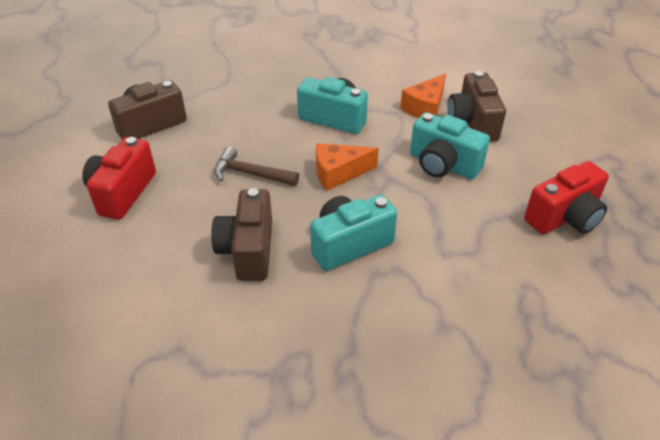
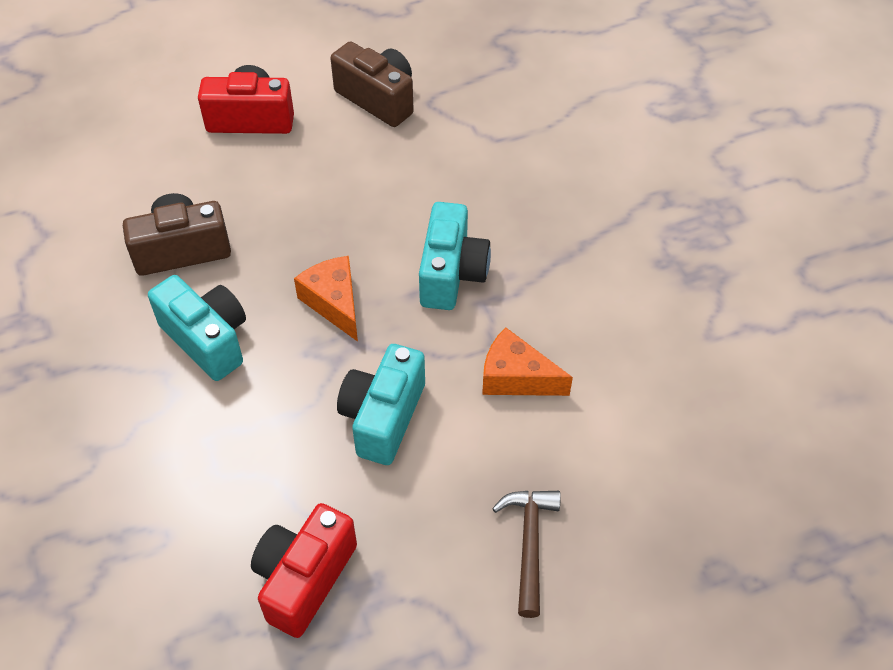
camera: 75 degrees right, 10 degrees up
brown hammer [214,147,299,186] -> brown hammer moved to [492,491,561,618]
brown camera [448,71,506,142] -> none
red camera [524,161,609,234] -> red camera turned 75 degrees clockwise [251,503,357,638]

